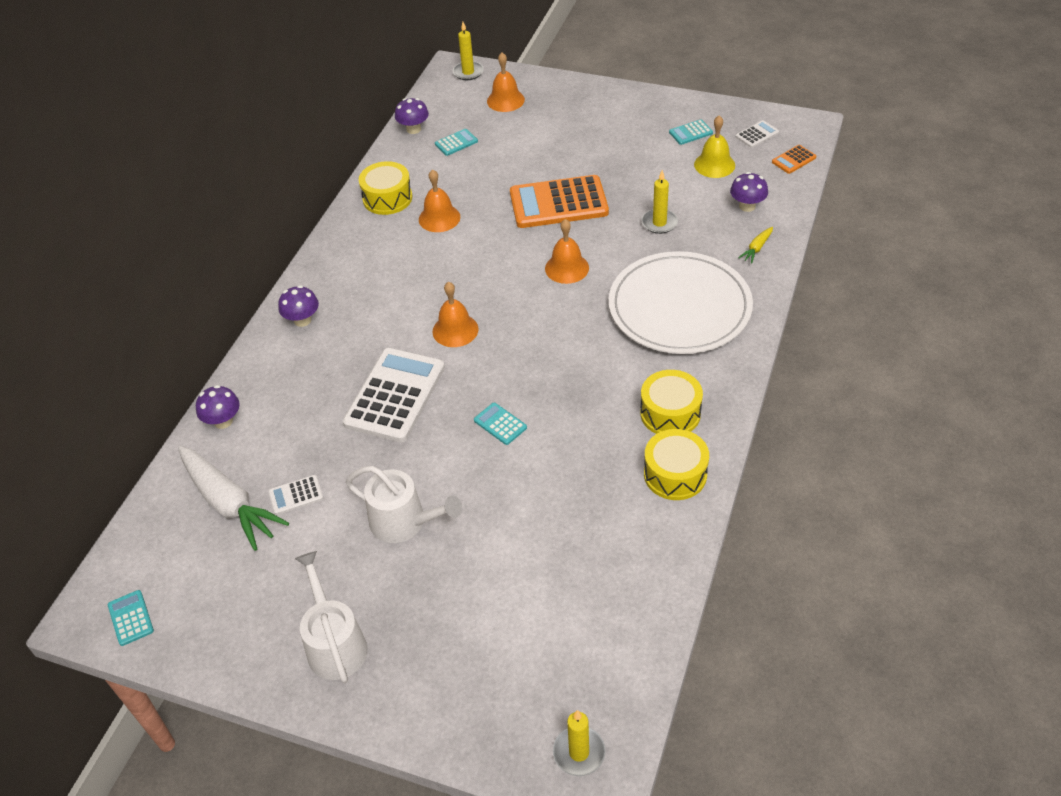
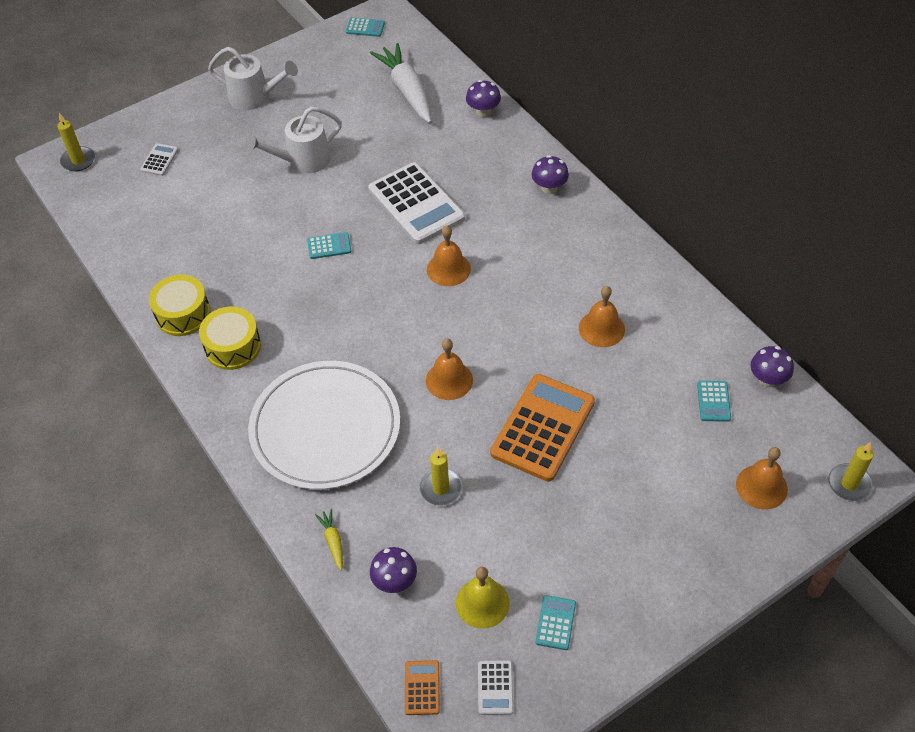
camera: 125 degrees right, 5 degrees up
white carrot [178,446,289,551] -> white carrot turned 75 degrees clockwise [370,43,431,123]
white calculator [268,475,323,515] -> white calculator moved to [140,143,178,176]
yellow drum [359,161,412,215] -> none

